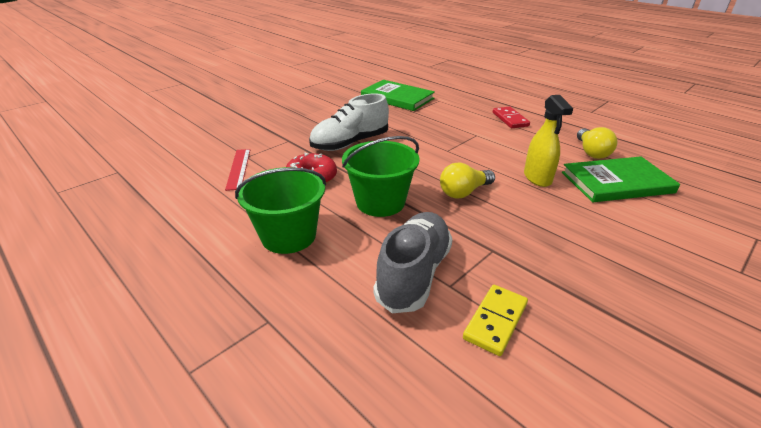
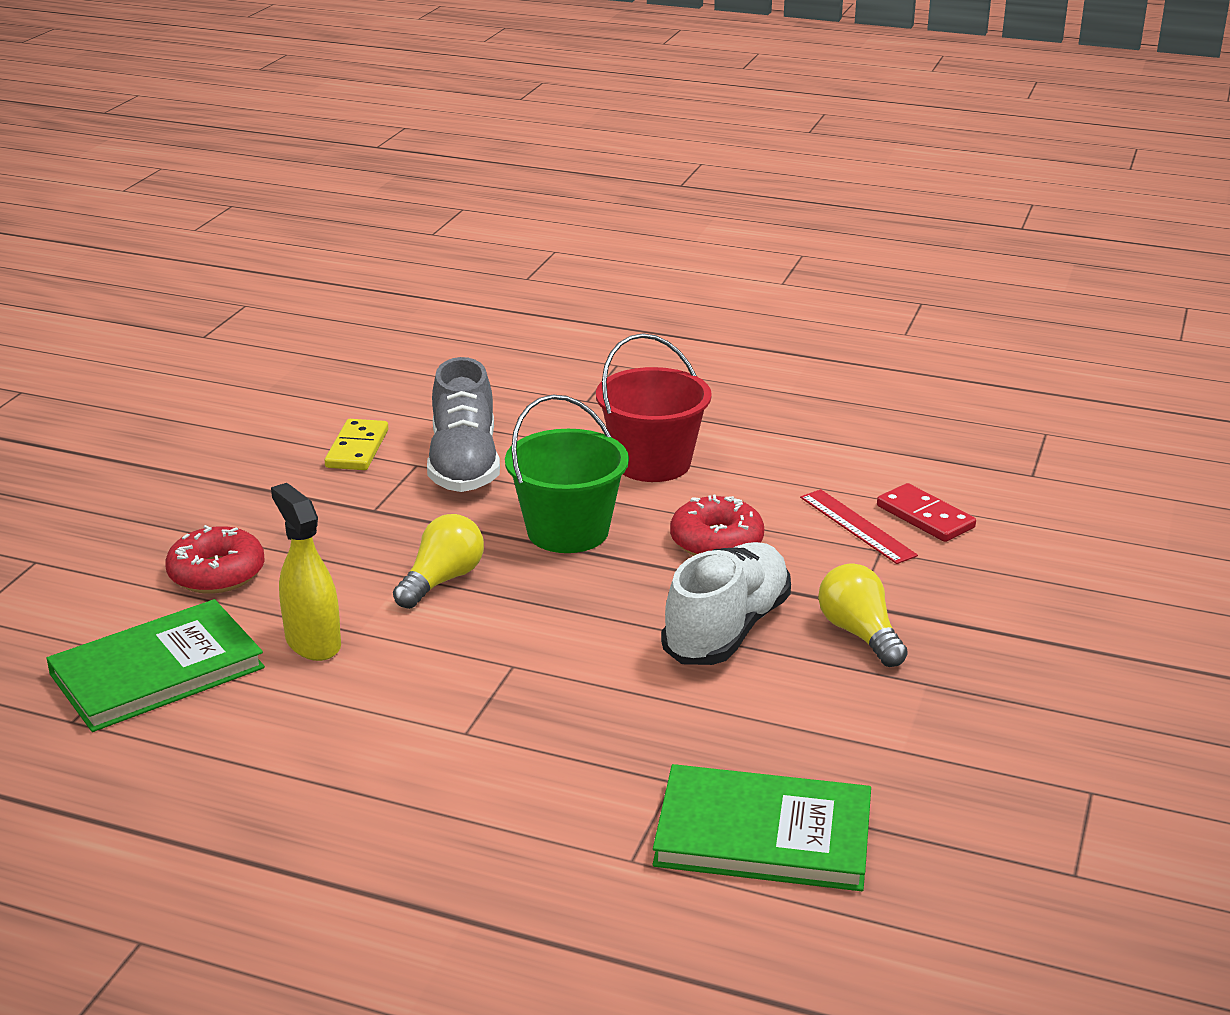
camera: 155 degrees right, 5 degrees down
green bucket [235,167,326,254] -> red bucket [596,333,712,482]
red domino [493,107,530,128] -> red domino moved to [877,483,976,542]
yellow light bulb [577,127,618,159] -> yellow light bulb moved to [818,563,908,667]
none -> red donut [165,525,265,594]

